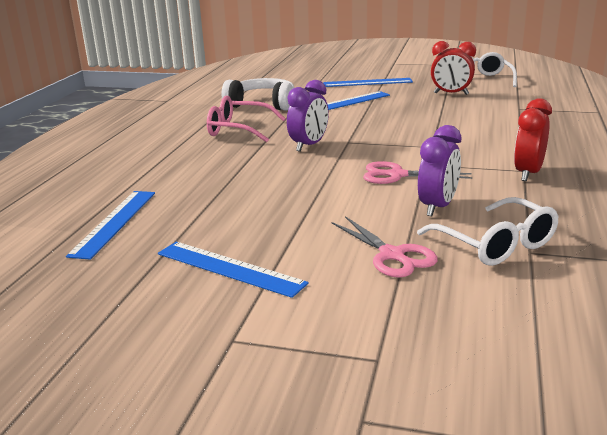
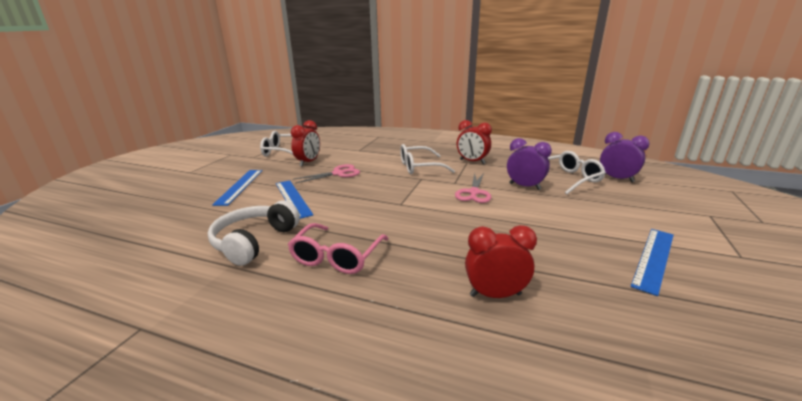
camera: 85 degrees left, 0 degrees up
blue ruler [66,191,155,260] -> none
purple clock [287,80,329,152] -> purple clock moved to [600,132,650,182]
pink scissors [332,216,438,278] -> pink scissors moved to [294,164,360,183]
none -> white glasses [400,144,455,174]
none -> red clock [465,225,537,298]

